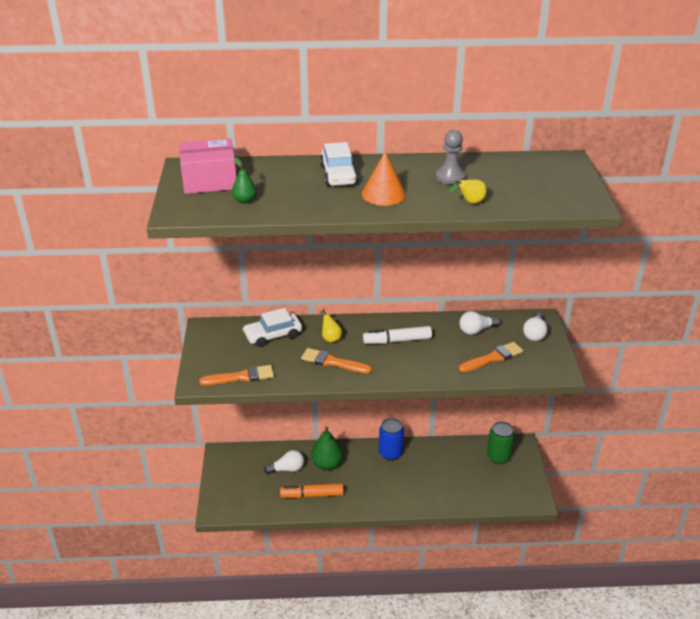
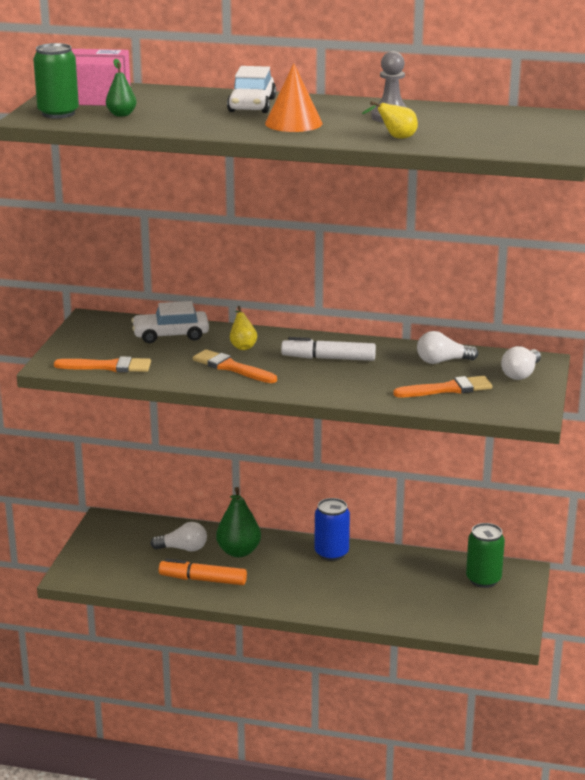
camera: 15 degrees right, 10 degrees down
none -> green can [33,43,79,118]

